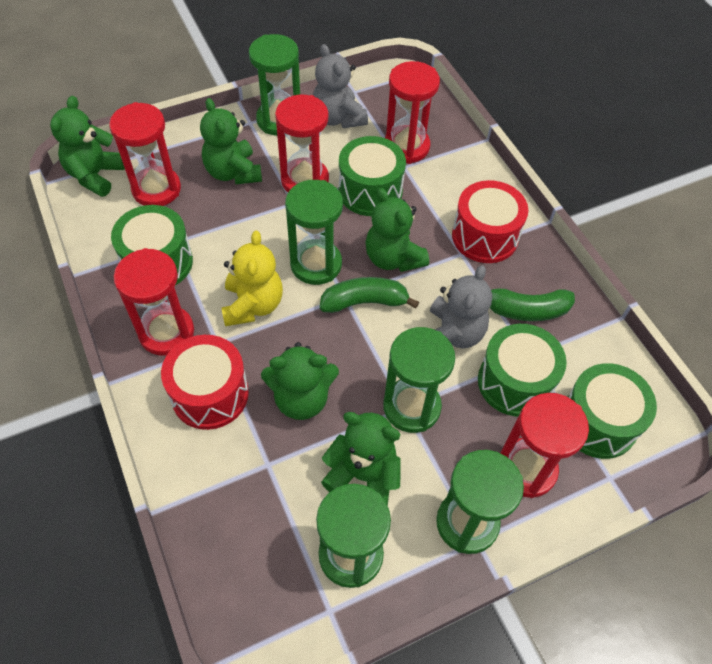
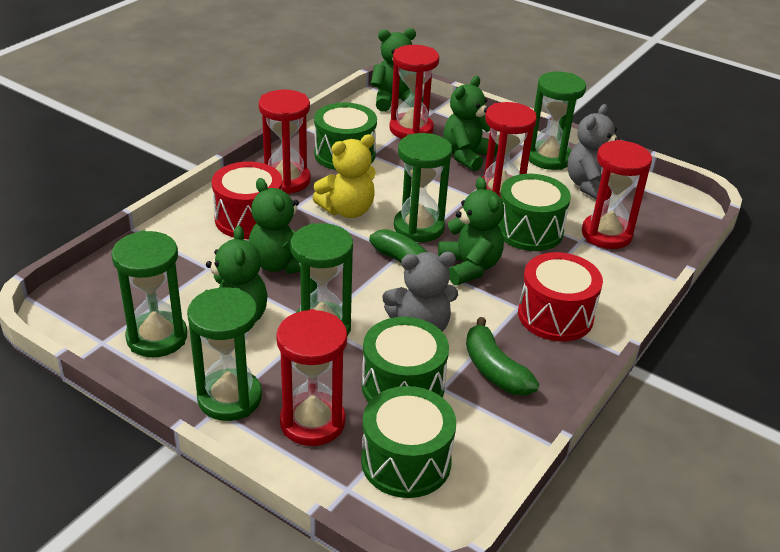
camera: 60 degrees right, 20 degrees down
green teddy bear [365,188,429,272] -> green teddy bear turned 135 degrees clockwise [438,177,504,285]

